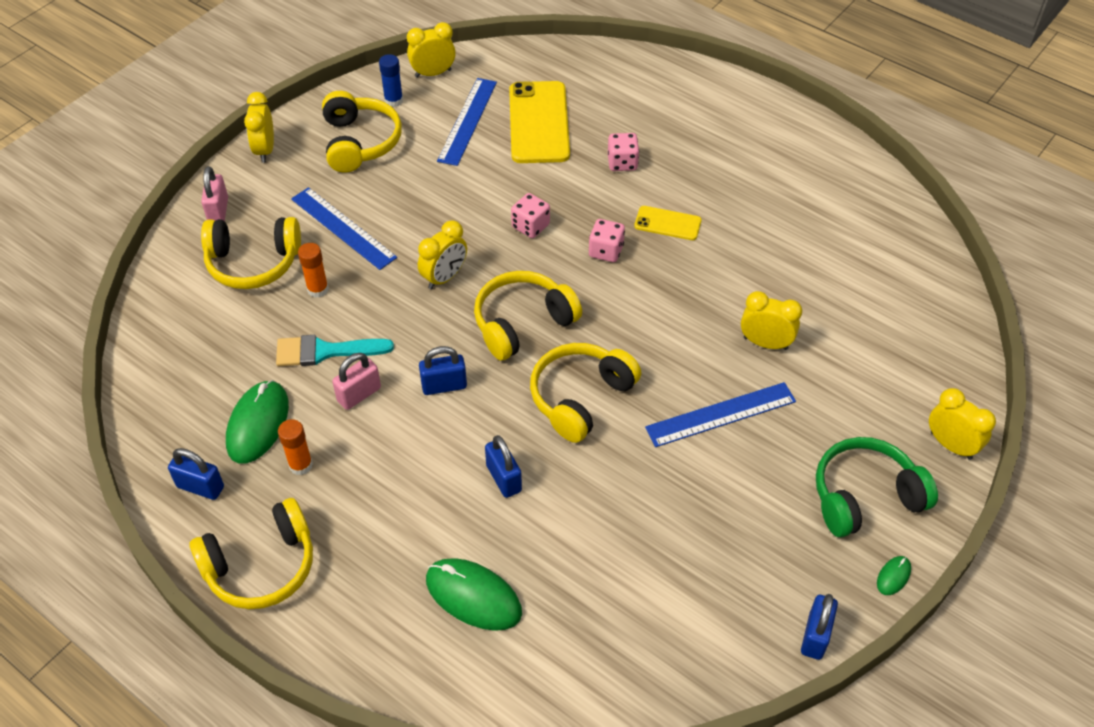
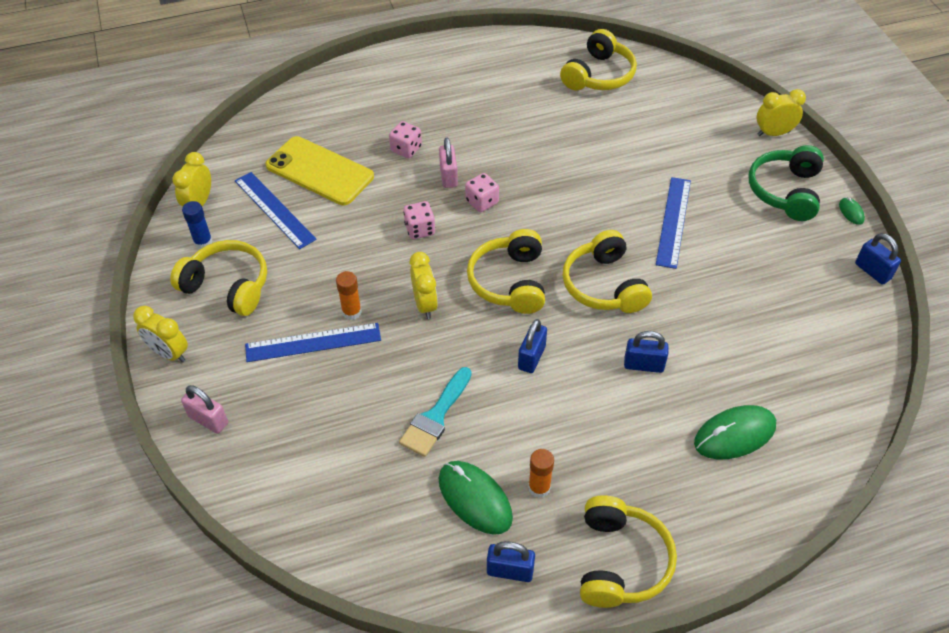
camera: 55 degrees left, 0 degrees up
blue padlock [168,448,224,500] -> blue padlock turned 45 degrees clockwise [487,541,535,582]
yellow headphones [201,217,301,289] -> yellow headphones moved to [560,29,637,90]
orange glue stick [298,243,329,298] -> orange glue stick moved to [336,271,362,320]
pink padlock [332,353,381,410] -> pink padlock moved to [439,138,458,188]
yellow phone [634,206,702,240] -> none
yellow clock [741,291,802,350] -> none

